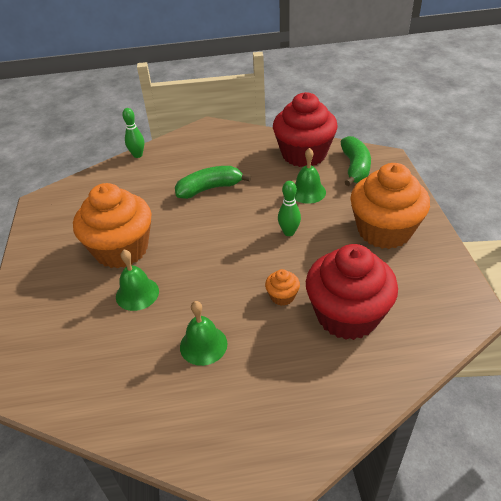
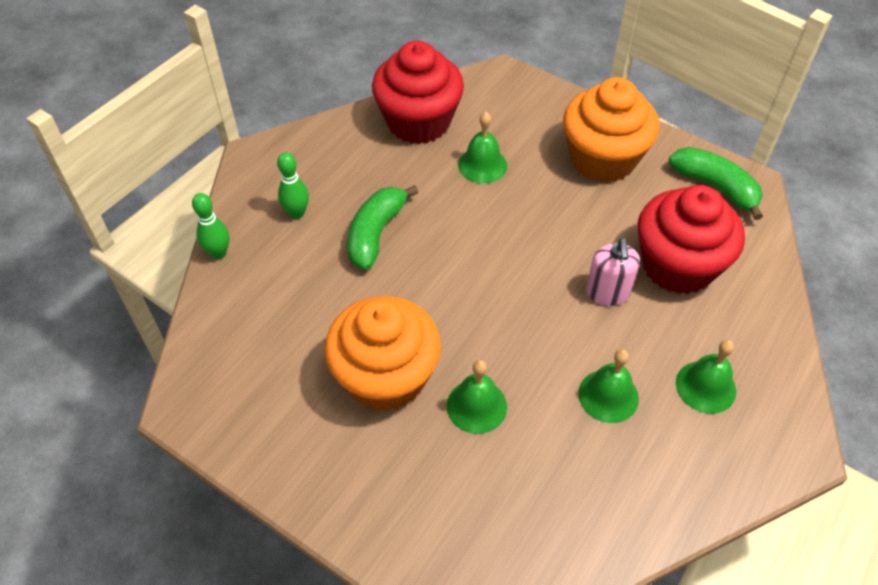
camera: 50 degrees left, 10 degrees up
orange cupcake [265,269,300,306] -> pink soap dispenser [586,238,640,306]
green bowling pin [278,181,301,236] -> green bowling pin moved to [277,152,309,219]
green banana [341,136,371,186] -> green banana moved to [669,147,763,220]
none -> green bell [676,340,736,414]

